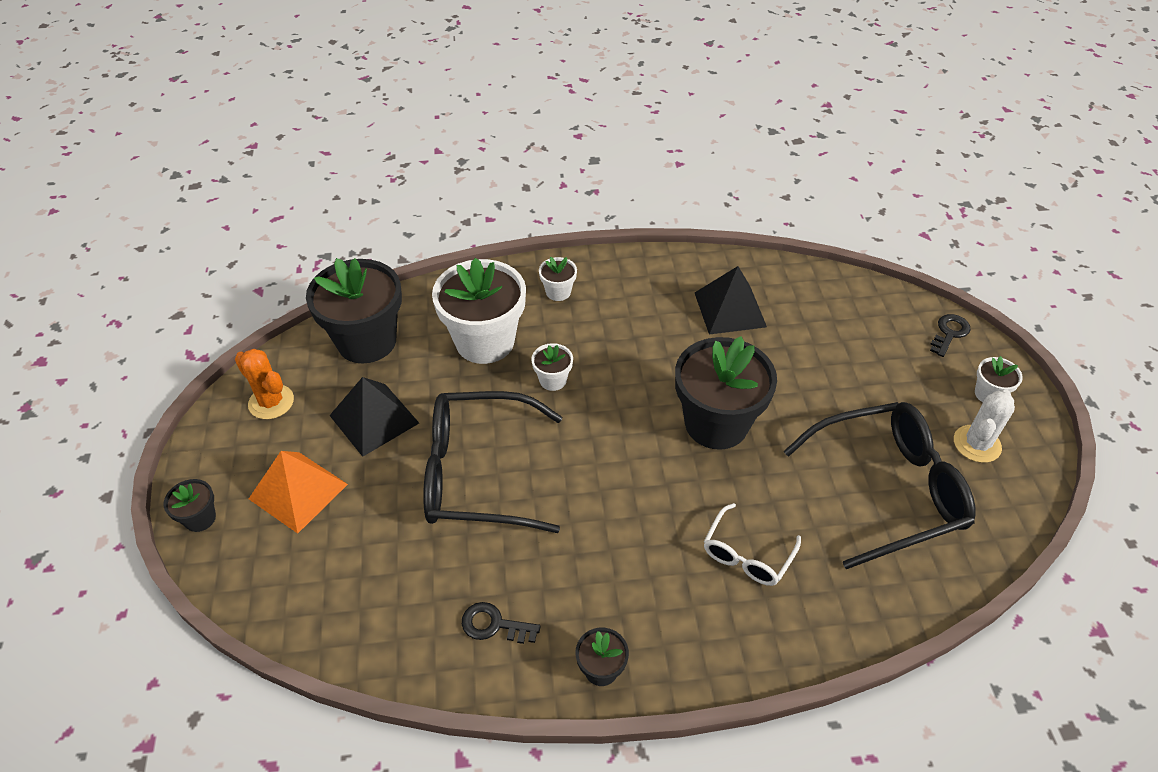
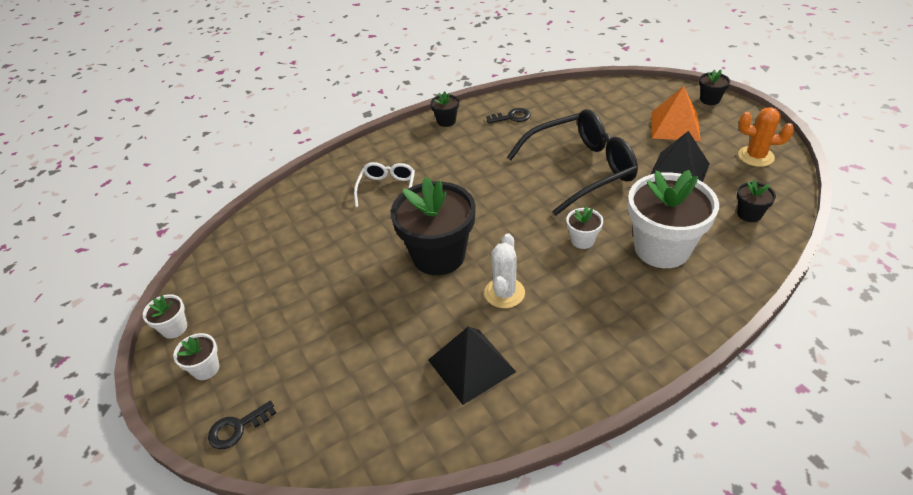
camera: 160 degrees right, 5 degrees down
black flower pot [306,258,402,364] -> black flower pot [737,180,776,222], size x0.45
white flower pot [539,257,577,301] -> white flower pot moved to [143,294,187,339]
black glasses [783,402,975,569] -> none
black key [930,314,970,357] -> black key turned 45 degrees clockwise [208,401,276,449]
white cactus [954,389,1015,463] -> white cactus moved to [484,233,525,308]

